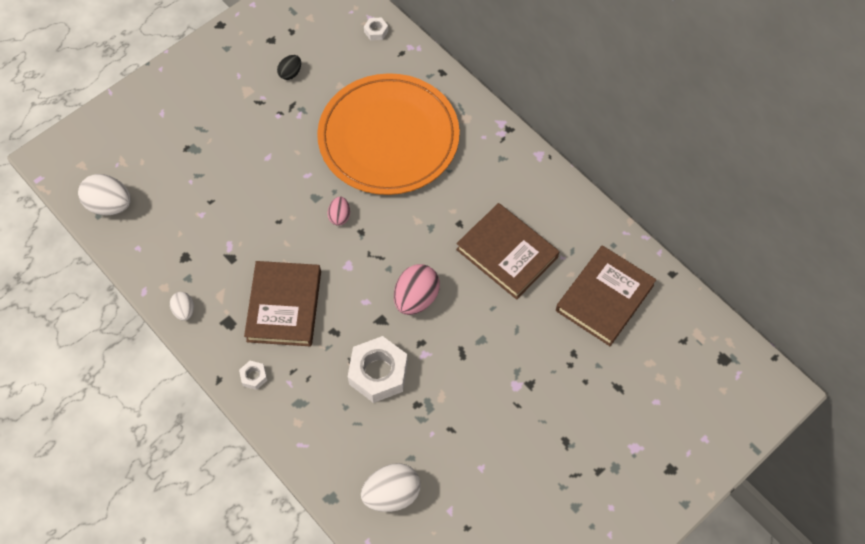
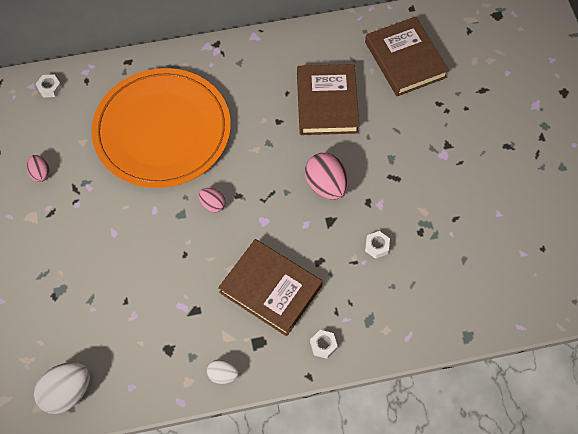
camera: 60 degrees left, 0 degrees up
black egg [277,55,301,80] -> pink egg [27,155,50,182]
white nut [348,336,408,403] -> white nut [365,231,390,259], size x0.45
white egg [361,463,421,512] -> none
brown book [456,203,559,300] -> brown book turned 75 degrees counterclockwise [297,64,359,135]

